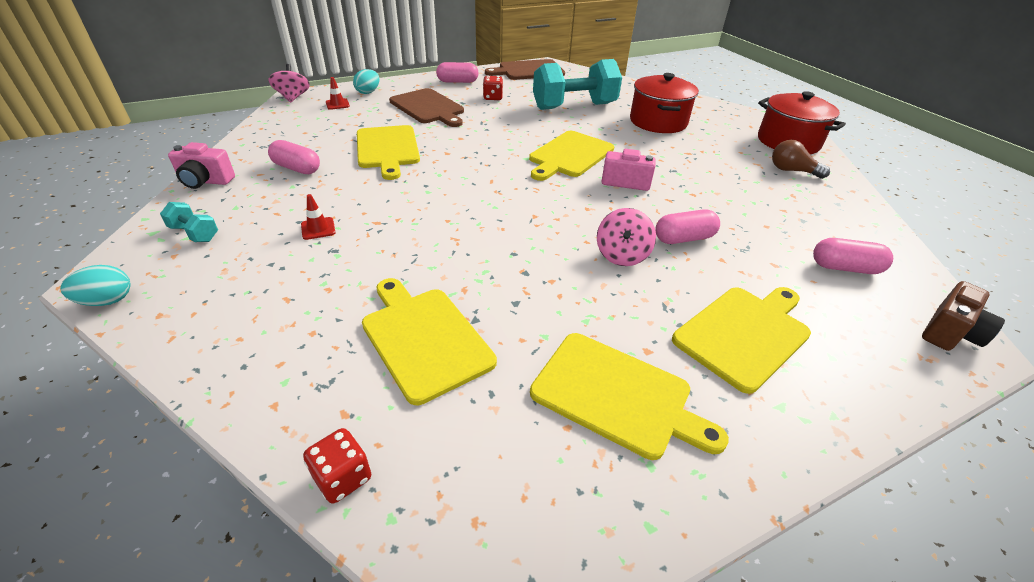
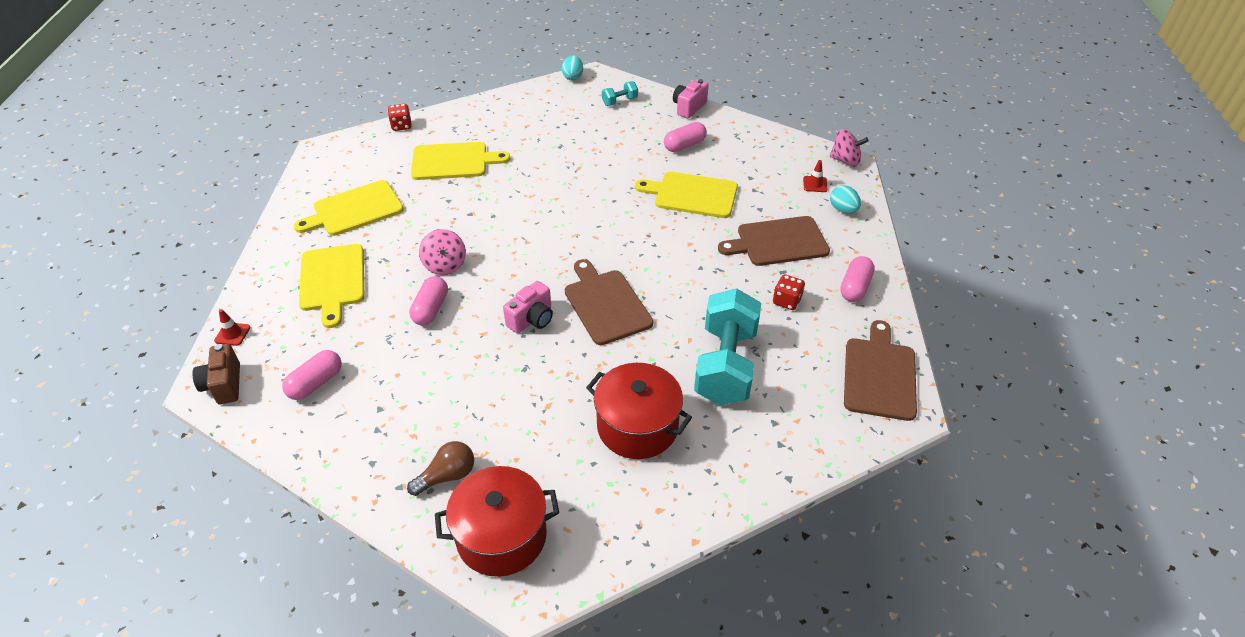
camera: 120 degrees right, 5 degrees up
red traffic cone [301,194,336,240] -> red traffic cone moved to [214,309,251,346]
yellow cutting board [529,131,614,181] -> brown cutting board [565,259,653,345]
pink spinning top [597,208,656,266] -> pink spinning top turned 150 degrees counterclockwise [419,229,466,275]

